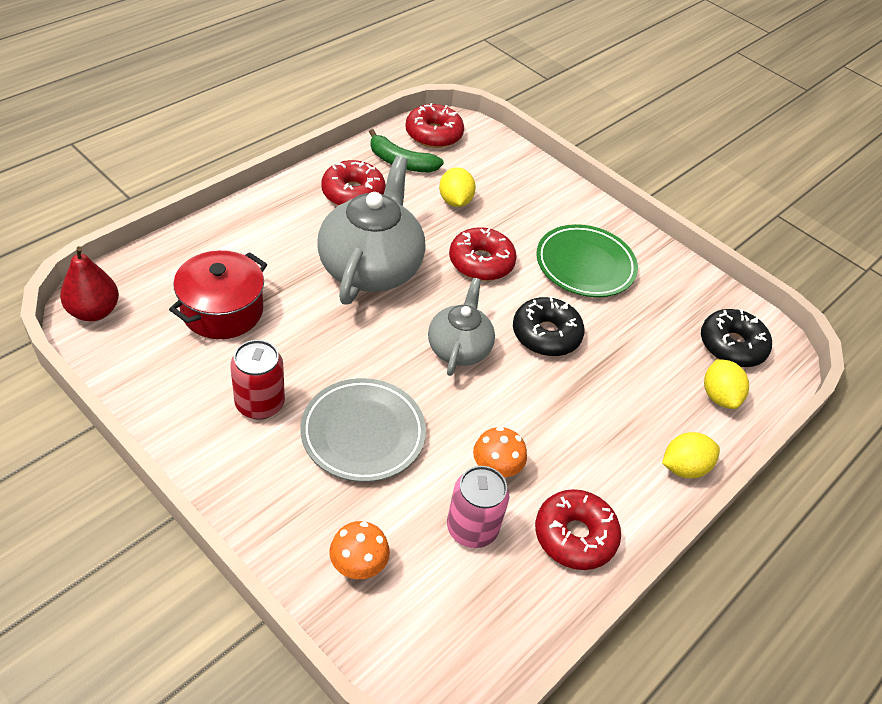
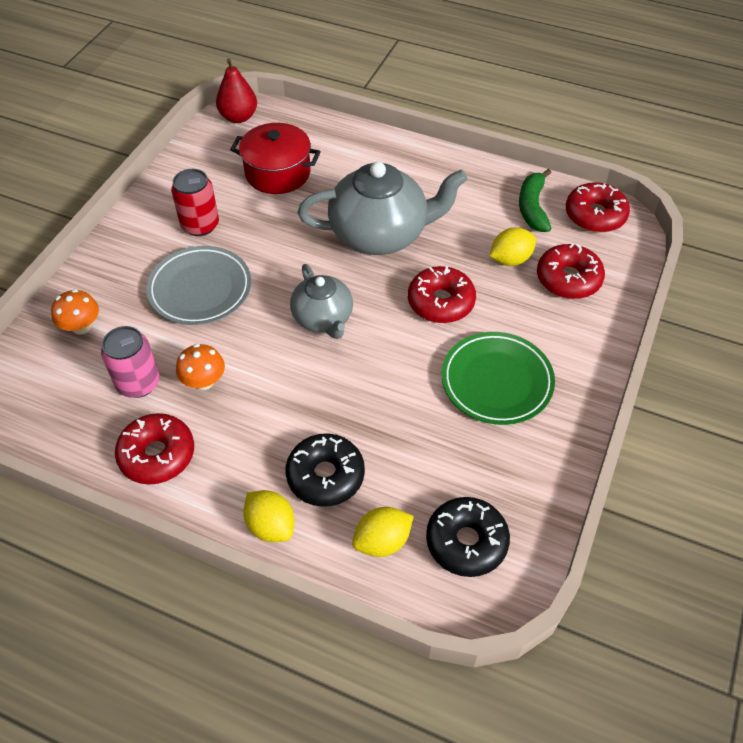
camera: 75 degrees right, 5 degrees up
red donut [321,160,386,206] -> red donut moved to [537,243,605,299]
grey teapot [428,278,495,376] -> grey teapot turned 75 degrees clockwise [290,264,353,339]
black donut [513,296,584,356] -> black donut moved to [286,433,365,507]

